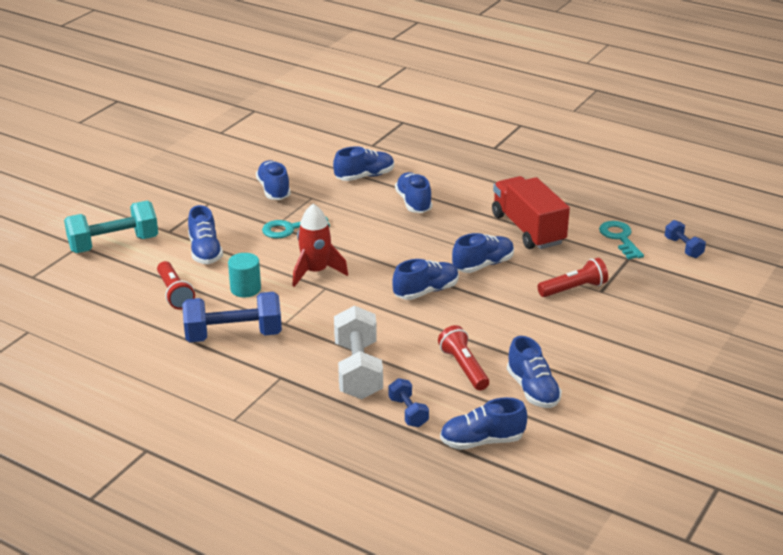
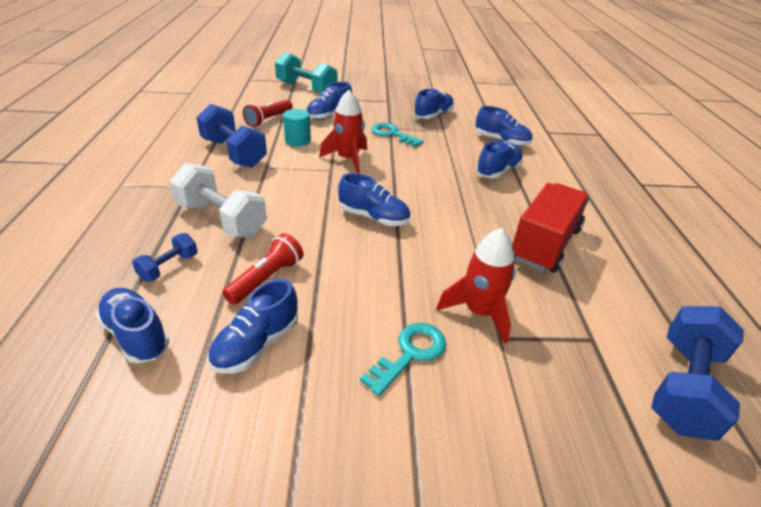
camera: 55 degrees right, 5 degrees up
white dumbbell [334,305,383,399] -> white dumbbell turned 75 degrees clockwise [169,163,267,237]
blue shoe [452,233,514,273] -> none
red flashlight [537,258,608,297] -> red rocket [437,228,516,344]
turquoise key [599,221,644,260] -> turquoise key moved to [360,323,446,396]
blue dumbbell [665,220,706,258] -> blue dumbbell [651,306,744,441], size x1.93

